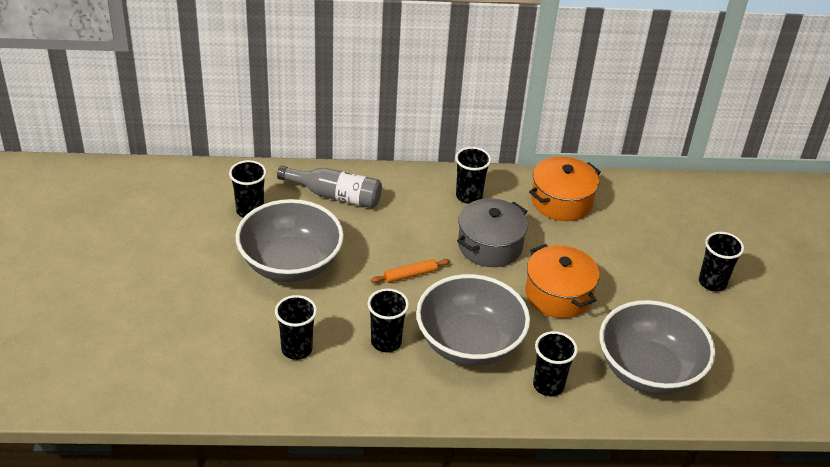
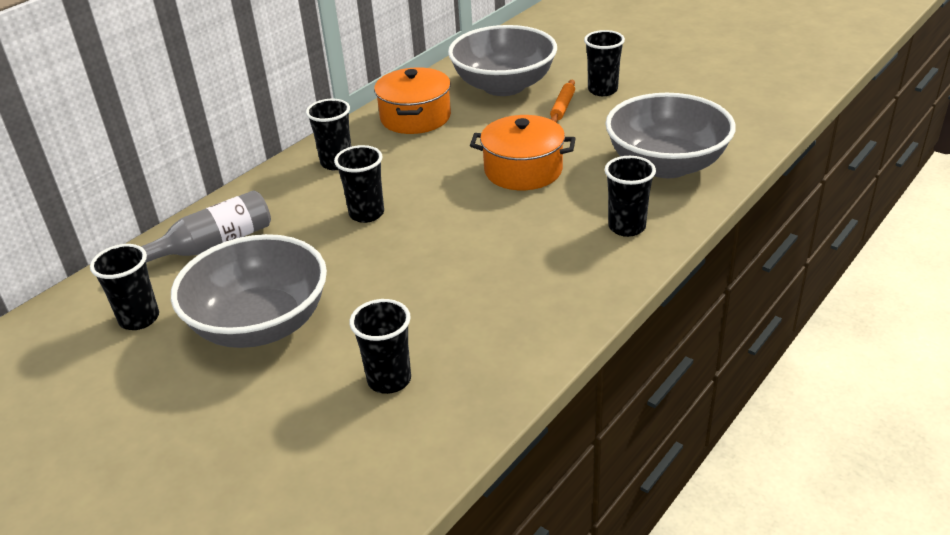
camera: 45 degrees left, 5 degrees down
black cup [367,289,409,352] -> black cup moved to [334,145,384,223]
orange rolling pin [371,259,450,283] -> orange rolling pin moved to [550,80,575,123]
grey bowl [416,274,530,366] -> grey bowl moved to [448,25,557,96]
grey pot [457,198,528,267] -> none

